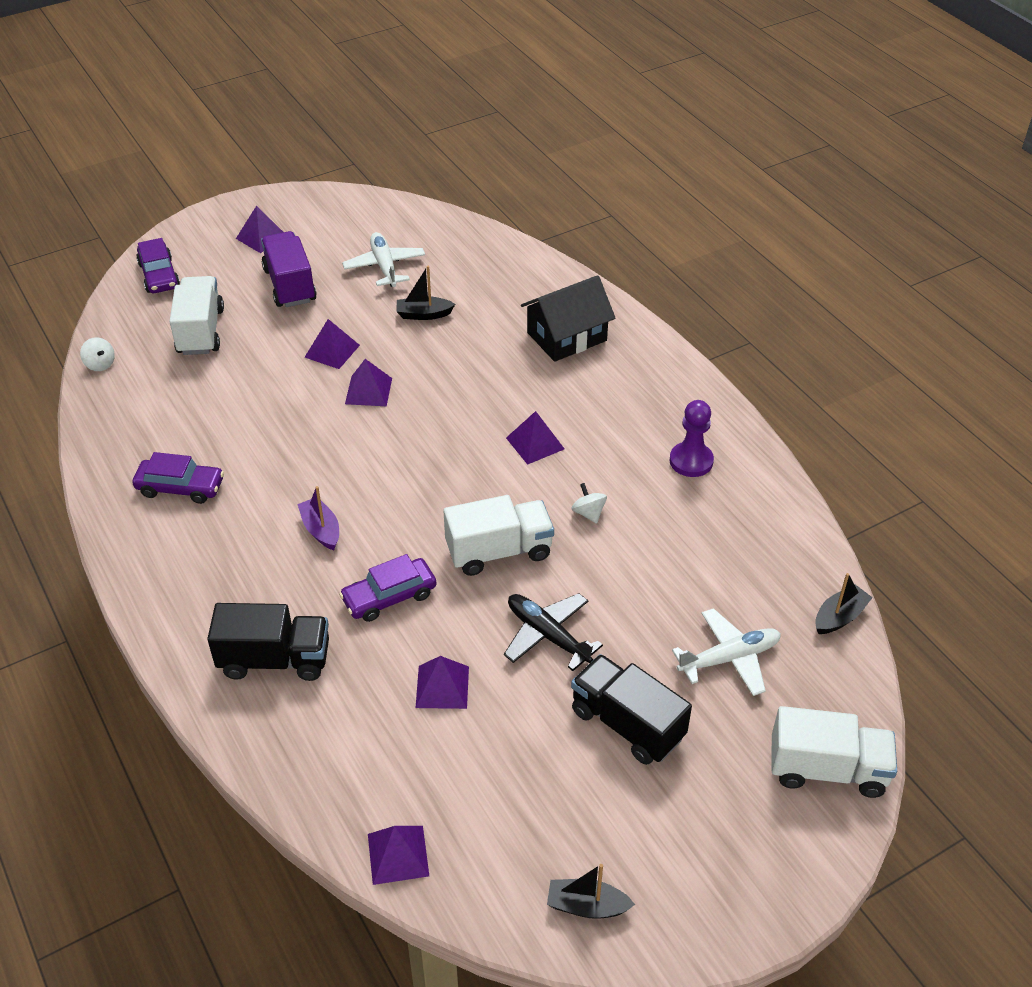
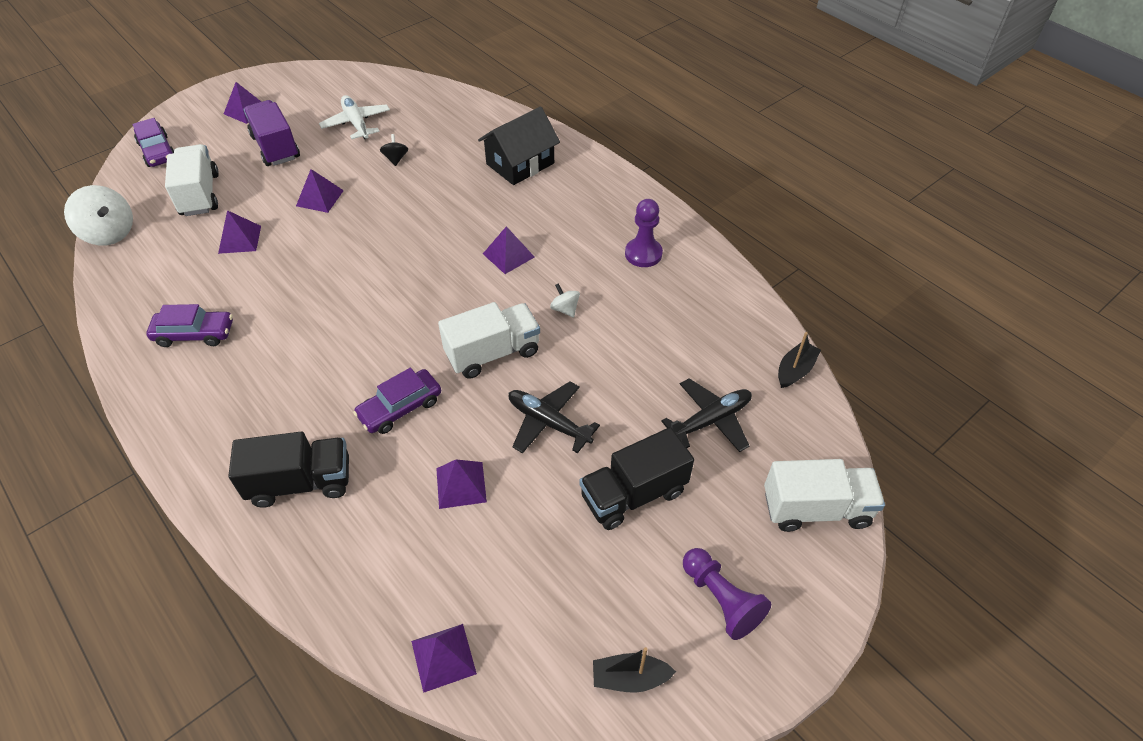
camera: 10 degrees left, 5 degrees up
white spinning top [80,337,115,371] -> white spinning top [64,185,133,246], size x1.94
purple boat [298,486,339,550] -> none
purple pyramid [345,359,392,406] -> purple pyramid moved to [218,210,261,254]
black boat [396,266,455,320] -> black spinning top [380,134,408,166]
black truck [571,654,692,765] -> black truck turned 60 degrees counterclockwise [579,427,694,530]
white plane [672,608,781,696] -> black plane [661,378,752,452]
none -> purple pawn [683,548,771,640]

